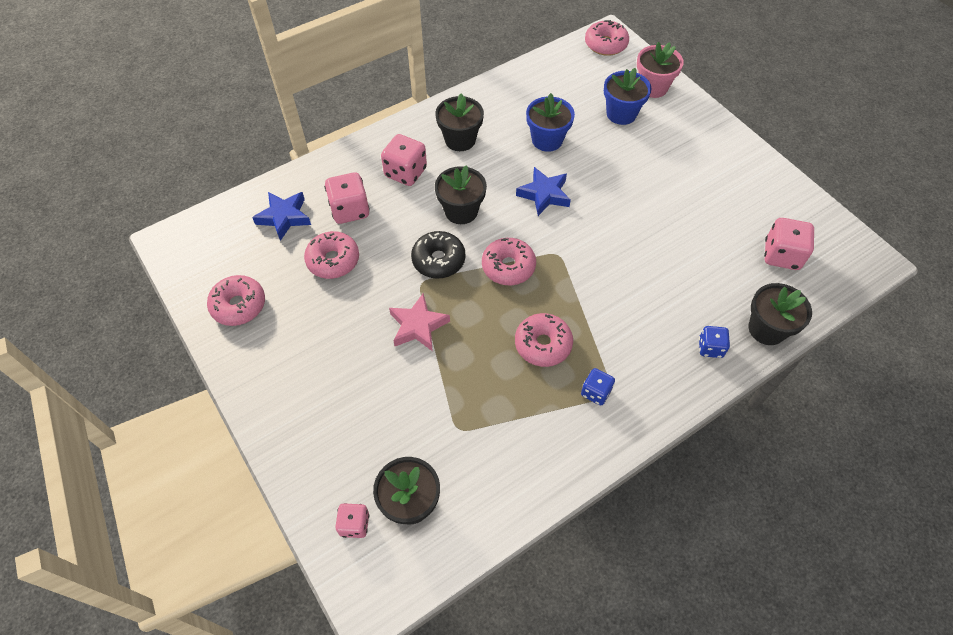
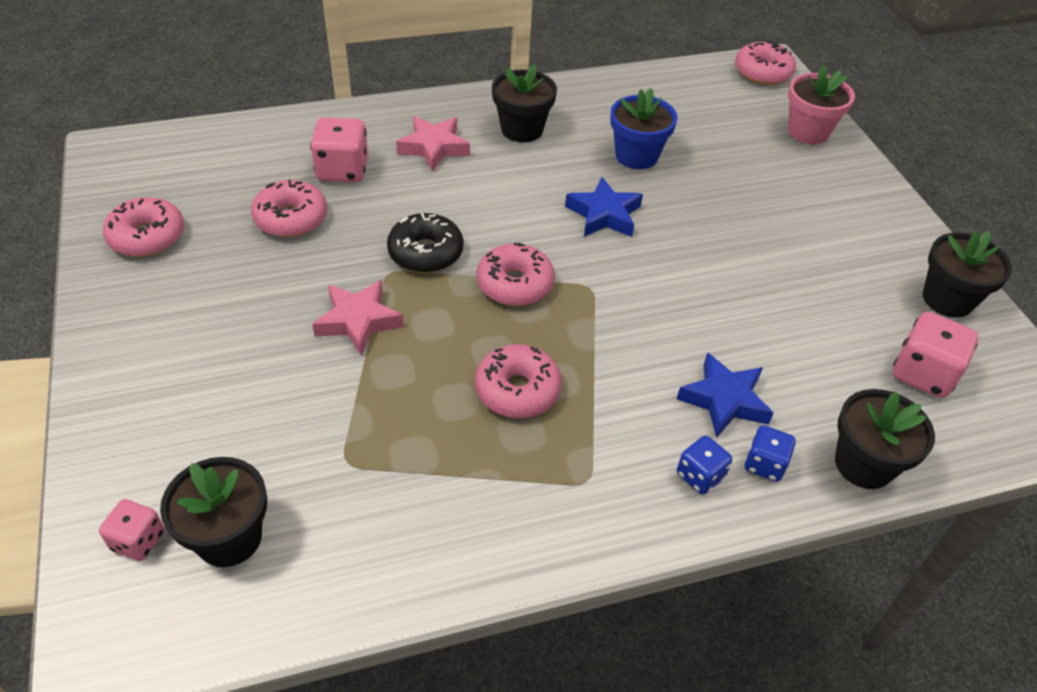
camera: 15 degrees right, 10 degrees down
blue star [252,192,311,241] -> blue star moved to [677,353,774,438]
pink dice [381,134,427,186] -> pink star [396,116,470,172]
black flower pot [435,165,487,224] -> black flower pot moved to [923,230,1012,318]
blue dice [581,368,615,406] -> blue dice moved to [677,436,732,494]
blue flower pot [604,68,652,125] -> none

